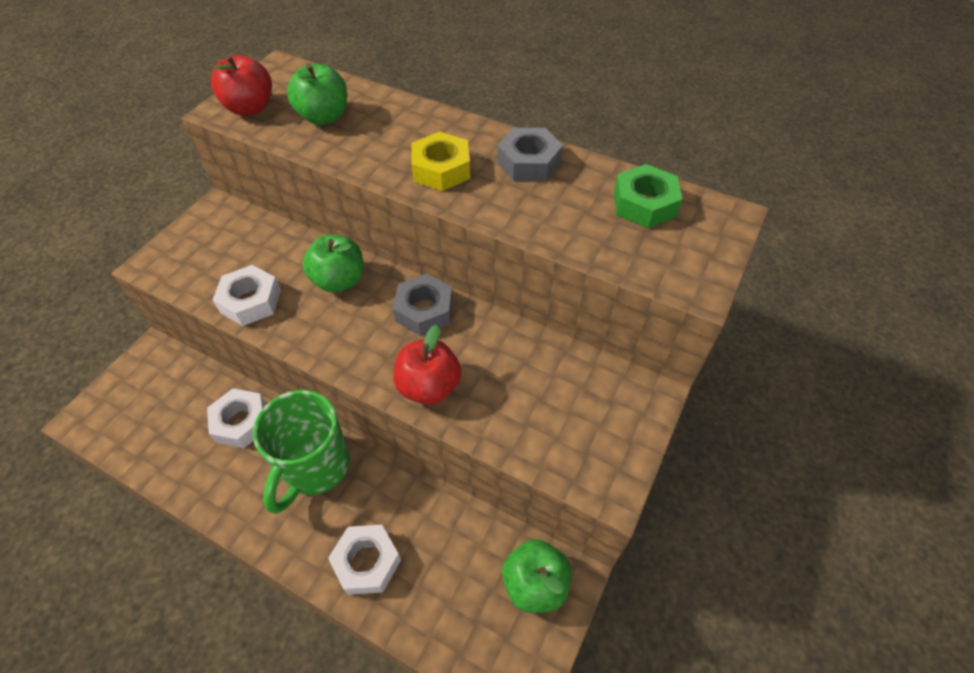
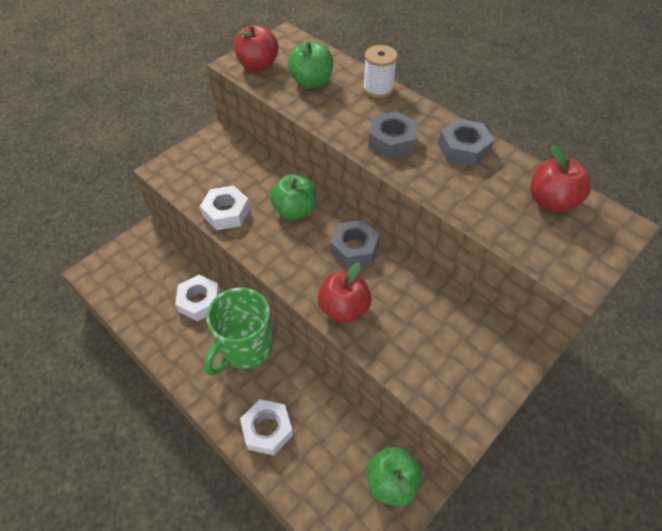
camera: 15 degrees right, 0 degrees up
yellow nut [411,132,470,191] -> grey nut [368,111,418,159]
green nut [614,164,682,228] -> red apple [530,145,591,213]
none -> white spool [363,45,398,98]

